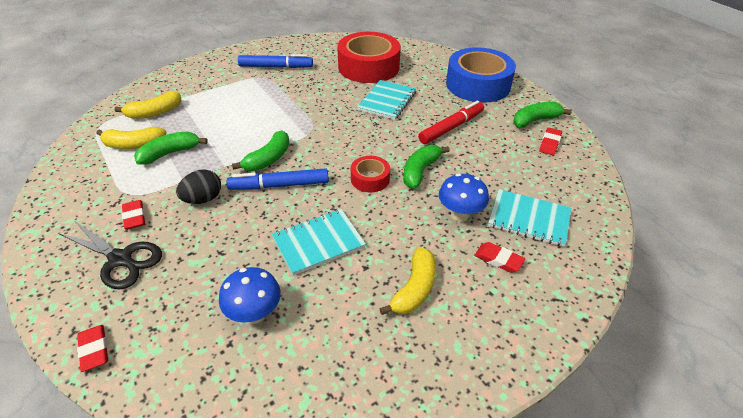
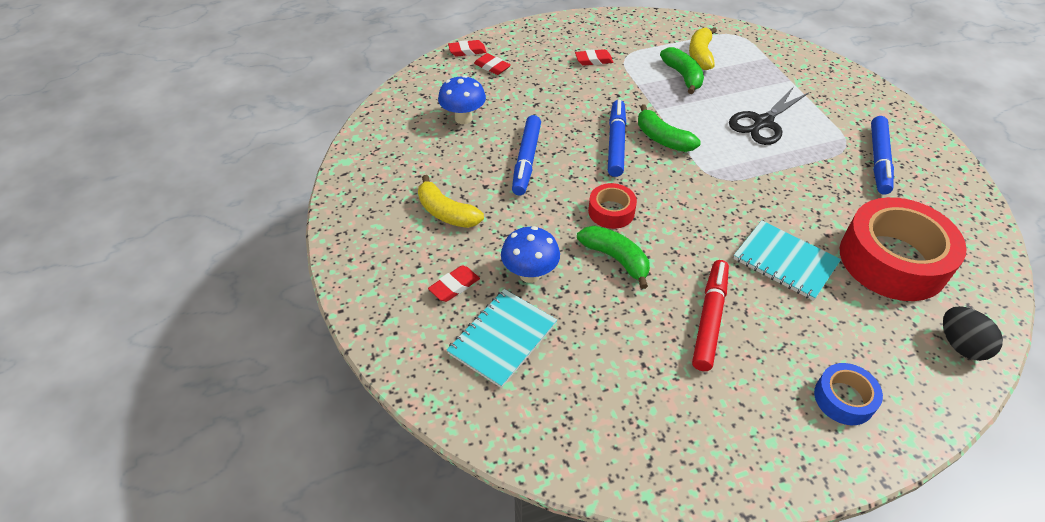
camera: 105 degrees right, 5 degrees up
black scissors [58,221,162,289] -> black scissors moved to [729,87,809,145]
yellow banana [114,91,181,119] -> none
black egg [176,169,221,204] -> black egg moved to [943,306,1003,361]
turquoise notebook [272,209,366,276] -> blue marker [512,115,541,195]
red marker [418,101,484,144] -> red marker turned 135 degrees counterclockwise [692,260,729,371]
blue tape [446,47,516,103] -> blue tape [814,363,883,425], size x0.48
green banana [514,102,572,128] -> none
red eraser [539,127,562,155] -> red eraser moved to [474,53,511,75]

